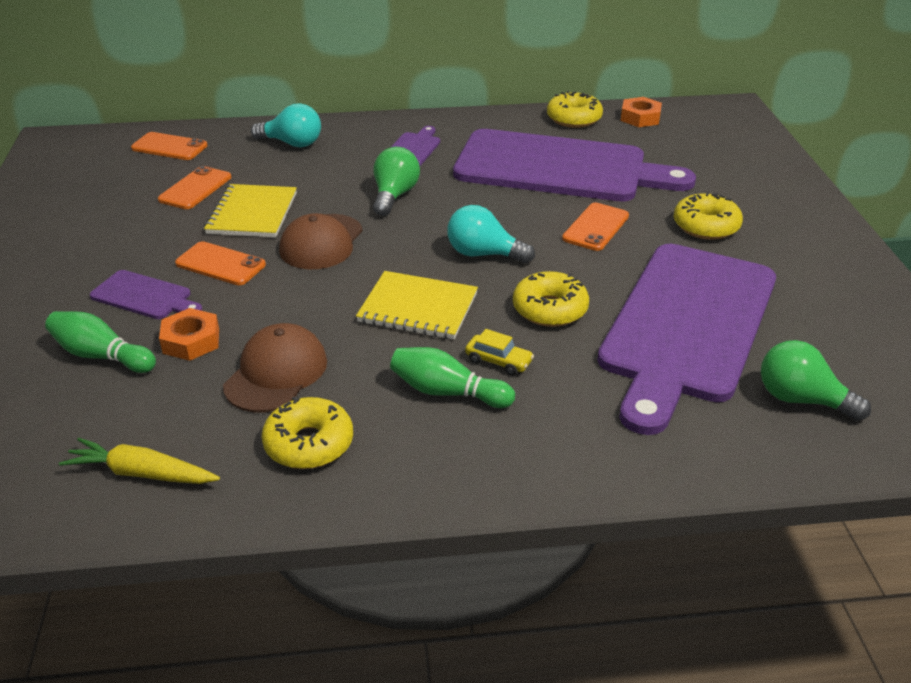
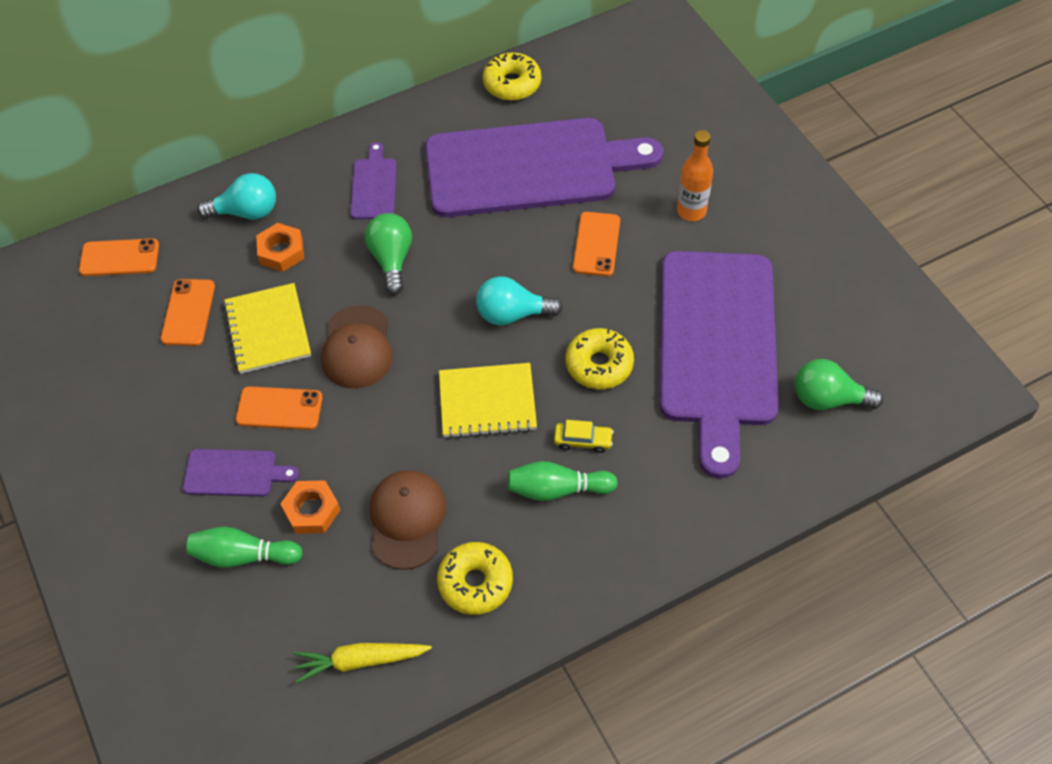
camera: 20 degrees left, 20 degrees up
orange nut [621,97,662,127] -> orange nut moved to [256,223,304,272]
yellow donut [673,192,743,240] -> orange bottle [677,130,713,221]

